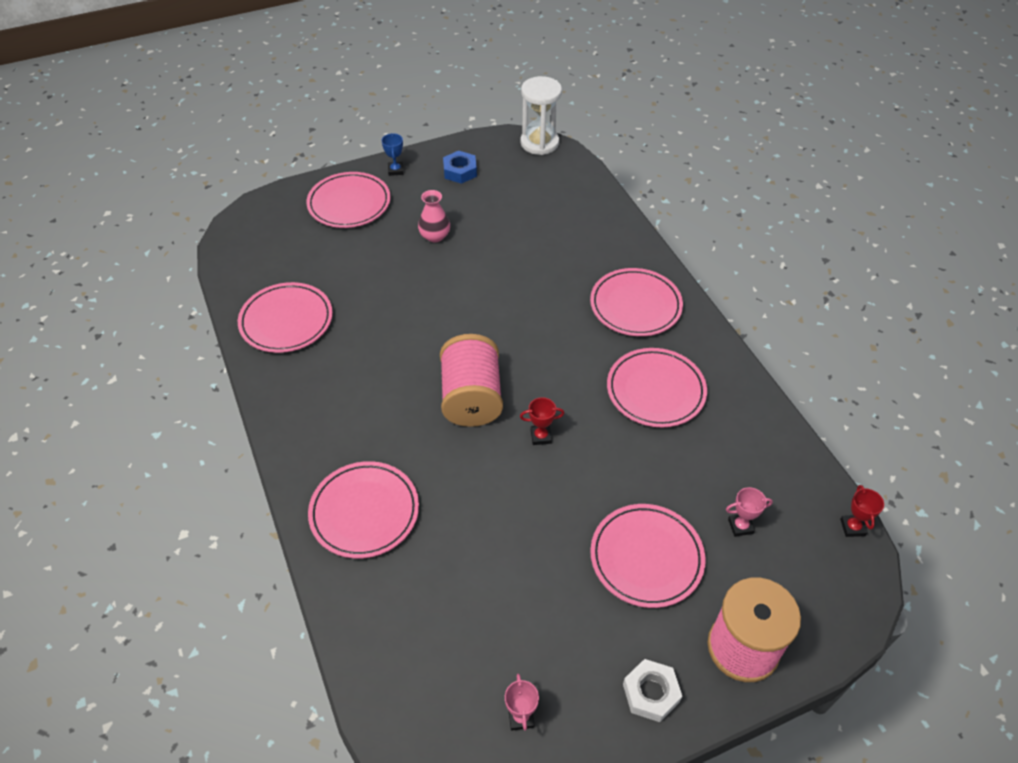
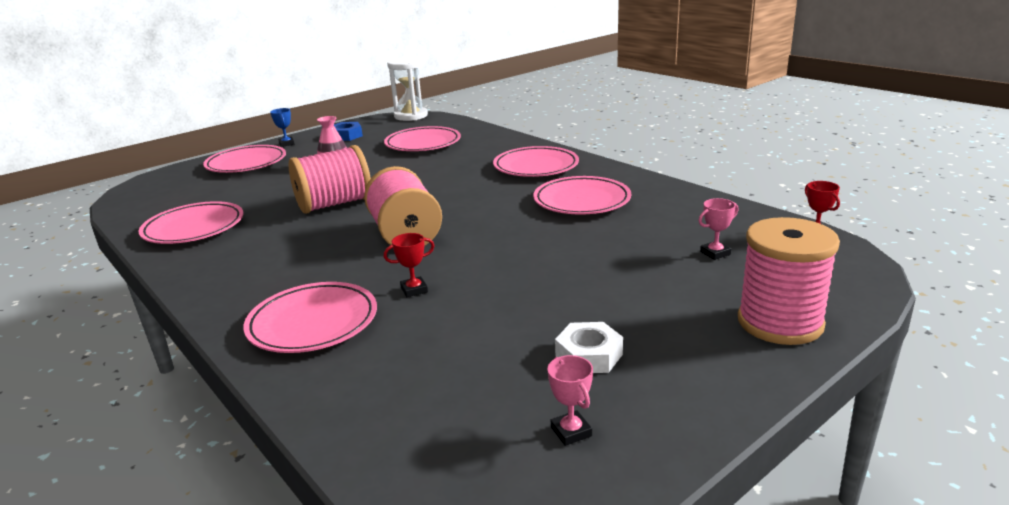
camera: 15 degrees left, 25 degrees down
red trophy [520,398,564,445] -> red trophy moved to [384,233,434,297]
pink plate [590,504,706,608] -> pink plate moved to [384,126,461,151]
white nut [623,659,682,722] -> white nut moved to [555,322,623,373]
none -> pink spool [288,145,371,214]

